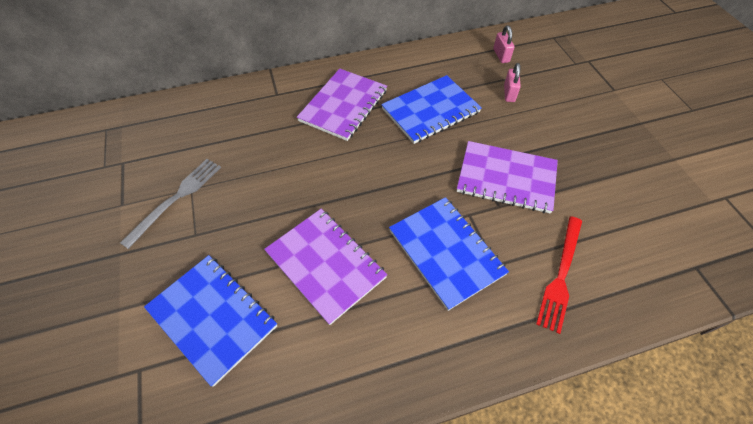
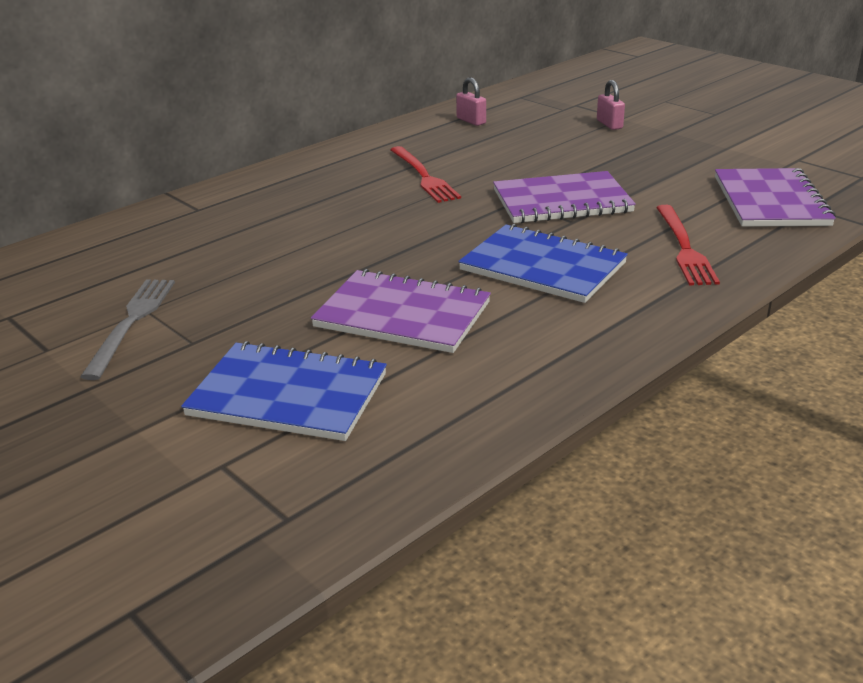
camera: 25 degrees left, 25 degrees down
purple notebook [297,69,387,141] -> purple notebook moved to [715,168,836,227]
blue notebook [381,75,482,144] -> red fork [390,146,461,203]
pink padlock [504,63,521,102] -> pink padlock moved to [597,80,625,130]

